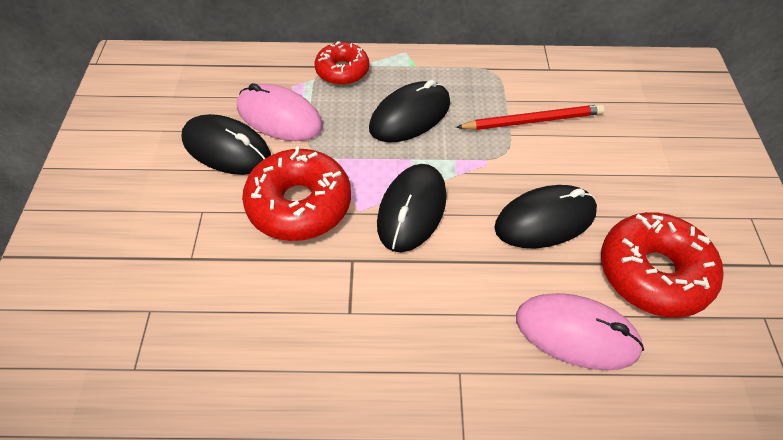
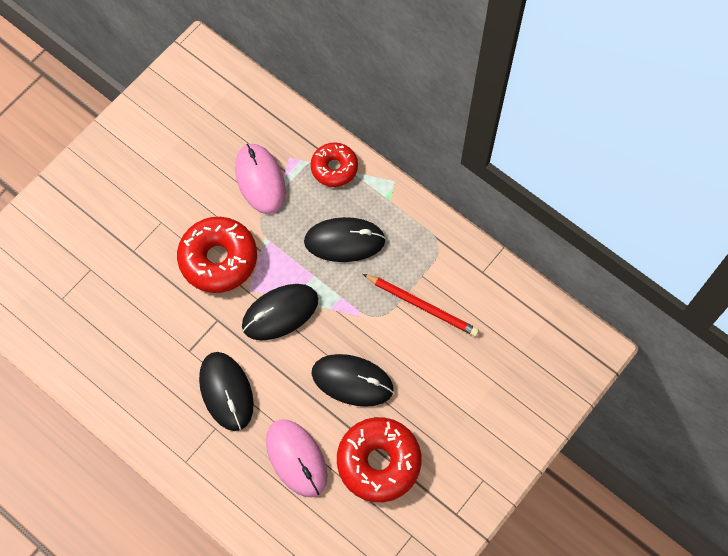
camera: 40 degrees right, 15 degrees up
black mouse [181,114,271,175] -> black mouse moved to [199,352,254,431]

